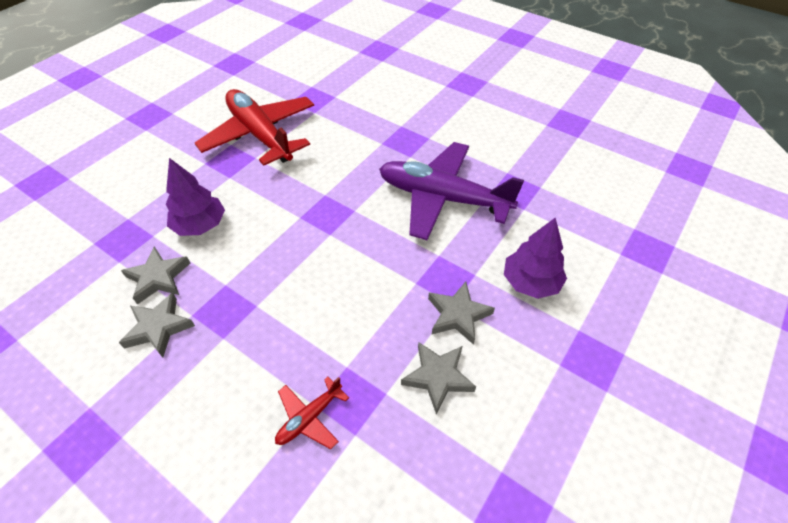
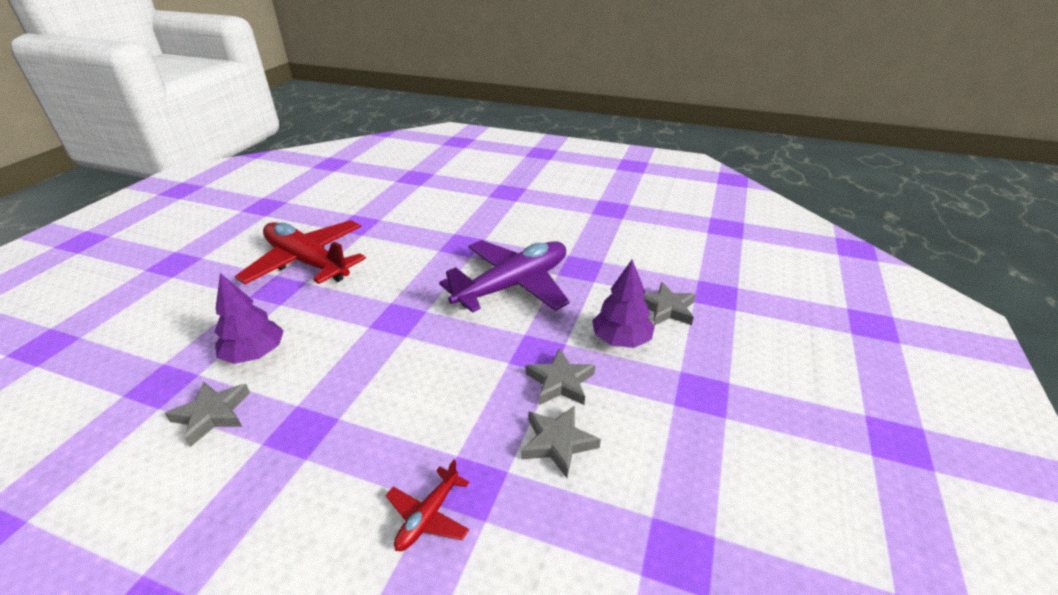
camera: 15 degrees left, 15 degrees down
grey star [119,293,195,358] -> grey star moved to [643,282,696,325]
purple plane [379,142,524,240] -> purple plane turned 135 degrees clockwise [439,240,570,313]

